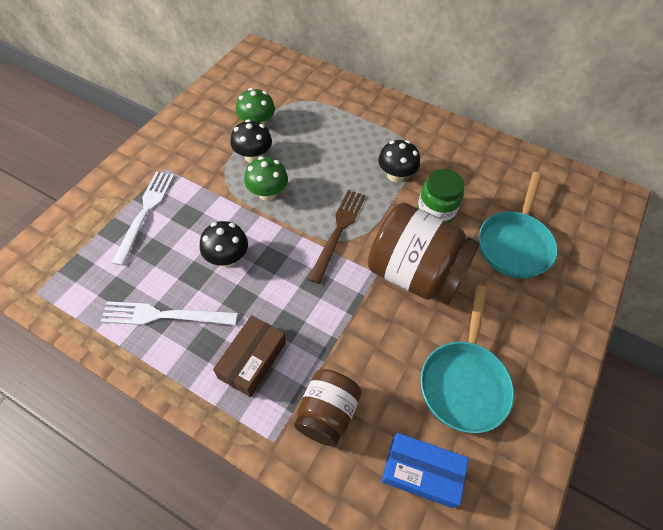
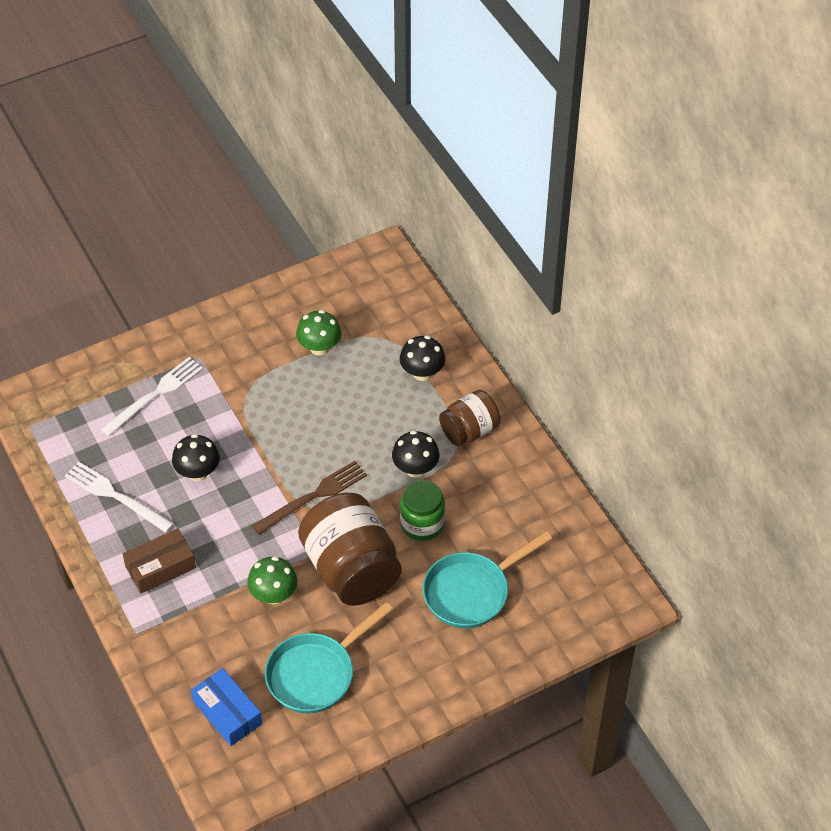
camera: 35 degrees right, 5 degrees down
black mushroom [231,120,272,163] -> black mushroom moved to [400,336,445,381]
green mushroom [244,156,288,201] -> green mushroom moved to [247,556,298,604]
brown jar [294,369,361,446] -> brown jar moved to [439,390,501,446]

